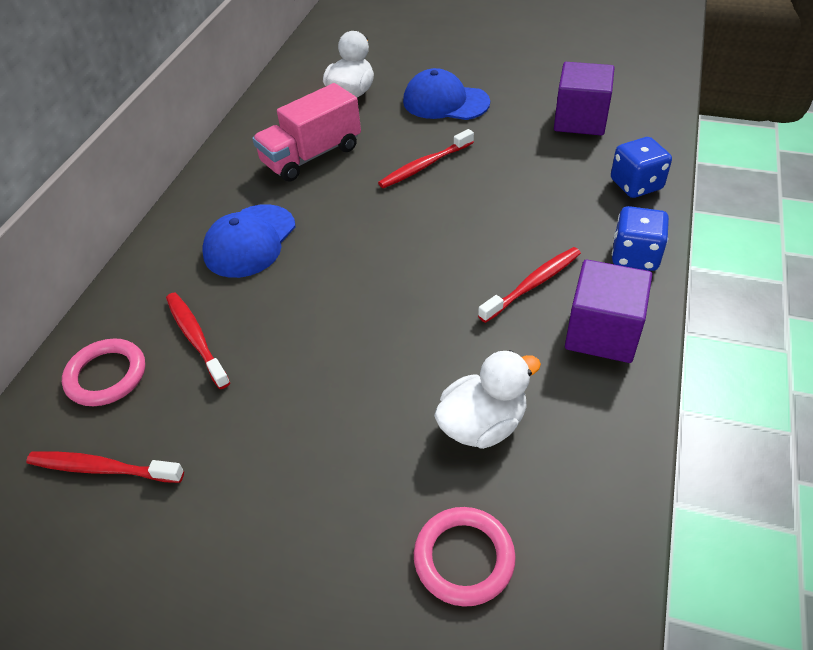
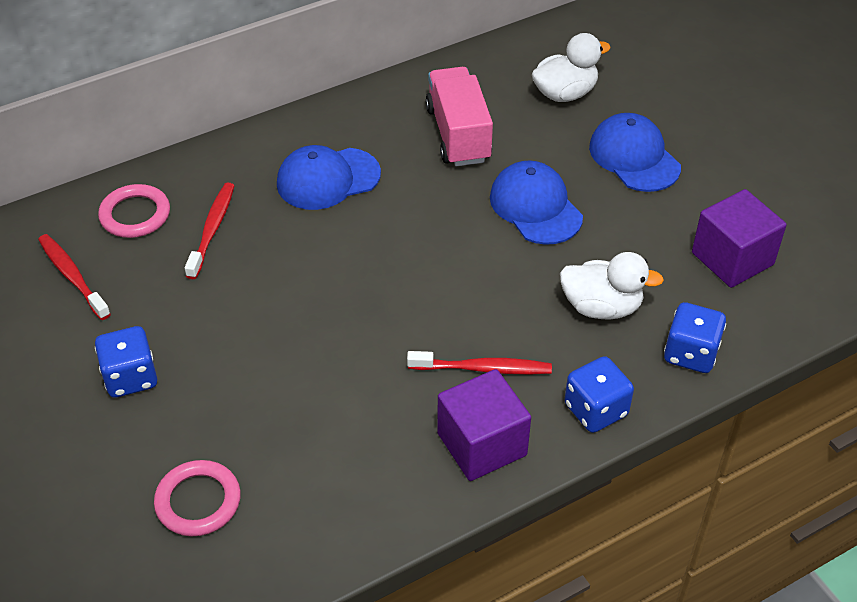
camera: 40 degrees right, 0 degrees up
pink truck [252,83,361,182] -> pink truck turned 75 degrees clockwise [425,67,493,166]
red toothbrush [378,129,474,188] -> blue cap [490,161,583,245]
white duck [434,350,541,449] -> white duck moved to [560,252,664,320]
none -> blue dice [95,326,157,398]

